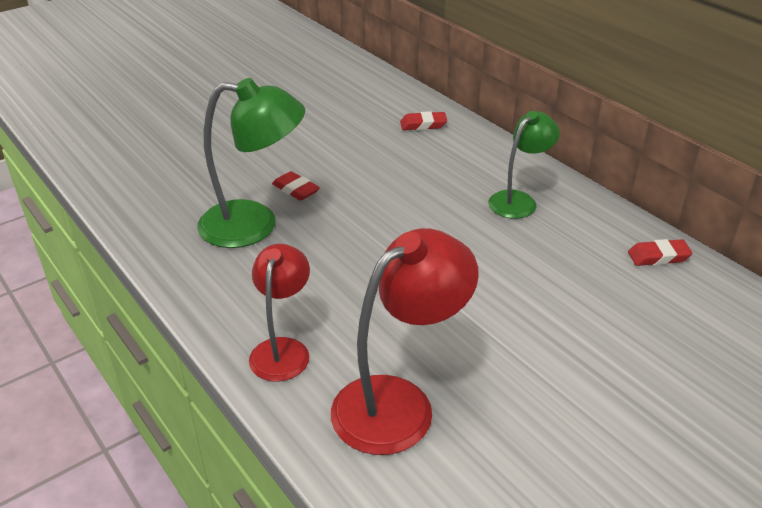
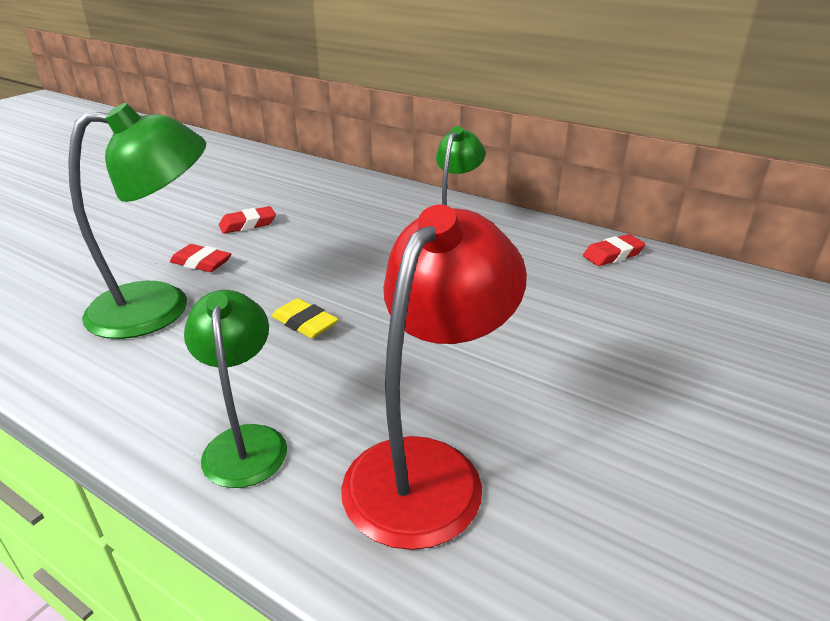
camera: 20 degrees left, 5 degrees down
red lamp [249,244,310,382] -> green lamp [184,290,287,488]
red eraser [400,111,447,130] -> red eraser moved to [219,206,276,234]
none -> yellow eraser [272,298,339,338]

